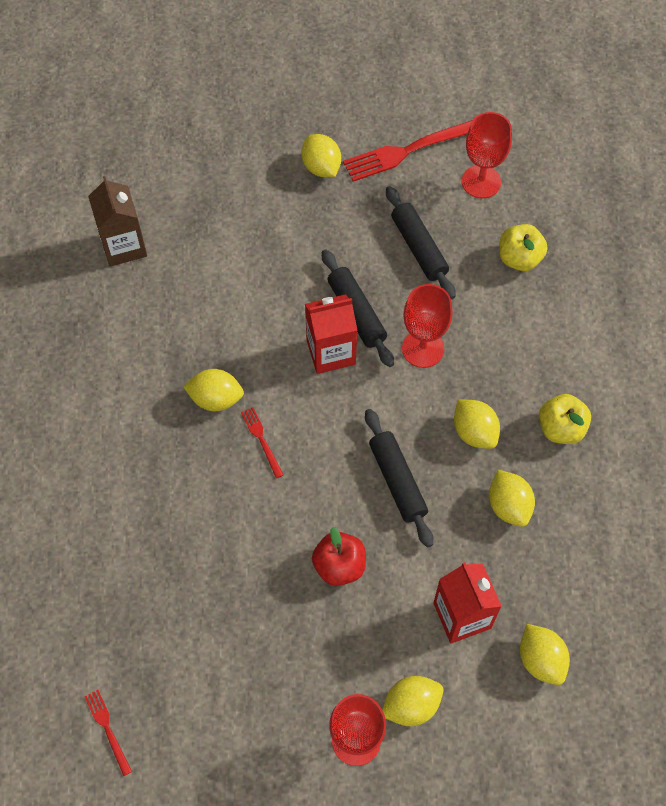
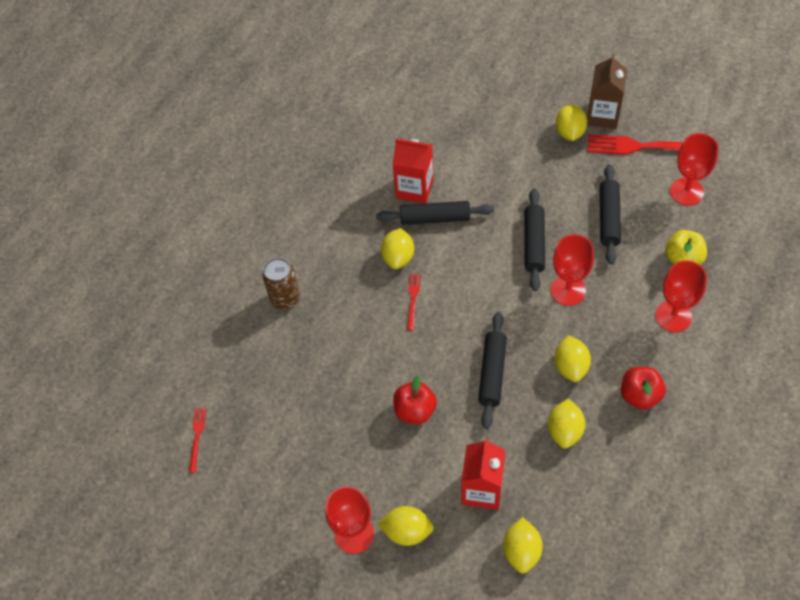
camera: 35 degrees right, 5 degrees down
brown carton [88,176,147,267] -> brown carton moved to [587,54,627,129]
yellow lemon [183,369,244,411] -> yellow lemon turned 60 degrees clockwise [381,228,414,269]
red carton [305,294,357,374] -> red carton moved to [393,139,434,204]
yellow apple [539,394,591,444] -> red apple [621,367,666,410]
none -> brown can [262,258,300,309]
none -> black rolling pin [376,201,494,225]
none -> red goblet [655,260,707,332]

